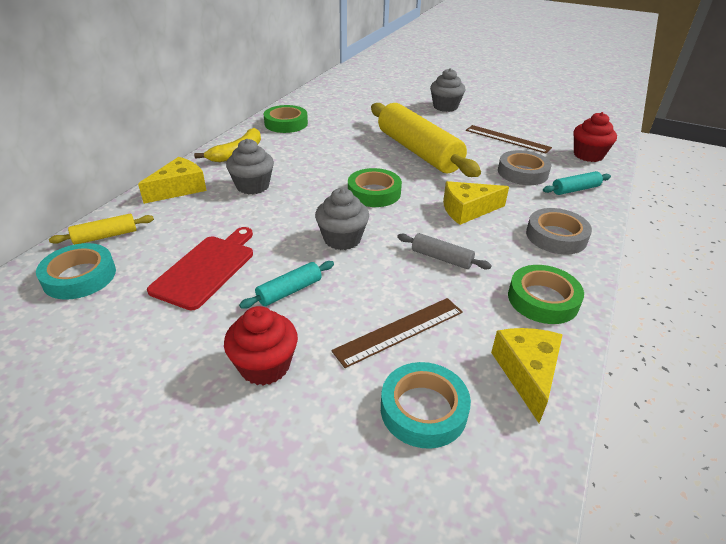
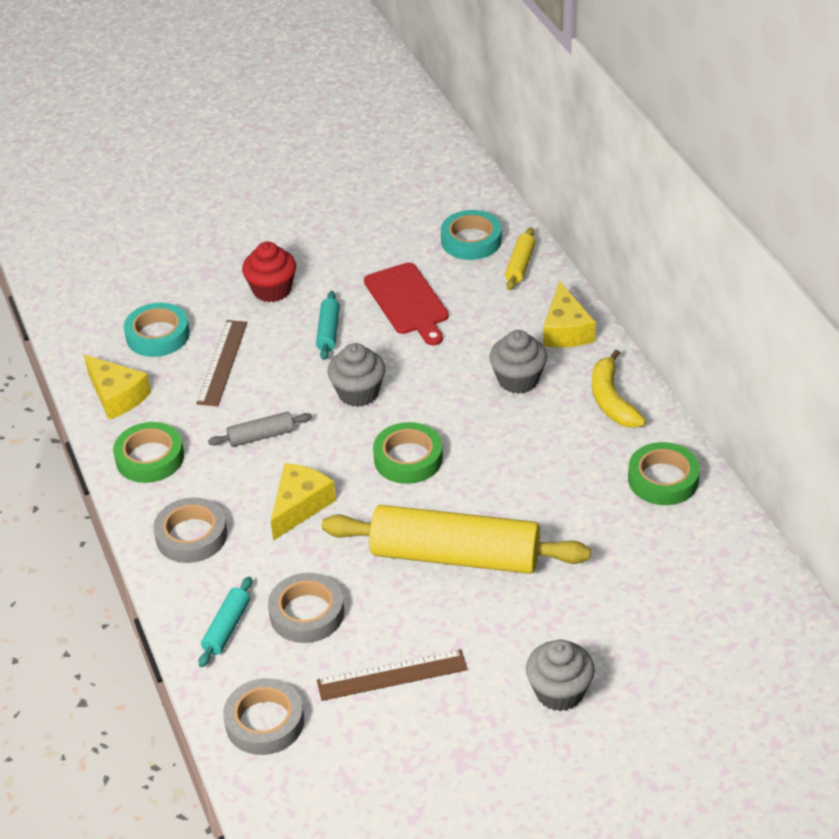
camera: 135 degrees right, 5 degrees up
red cupcake [574,112,617,162] -> grey tape [223,678,304,755]

